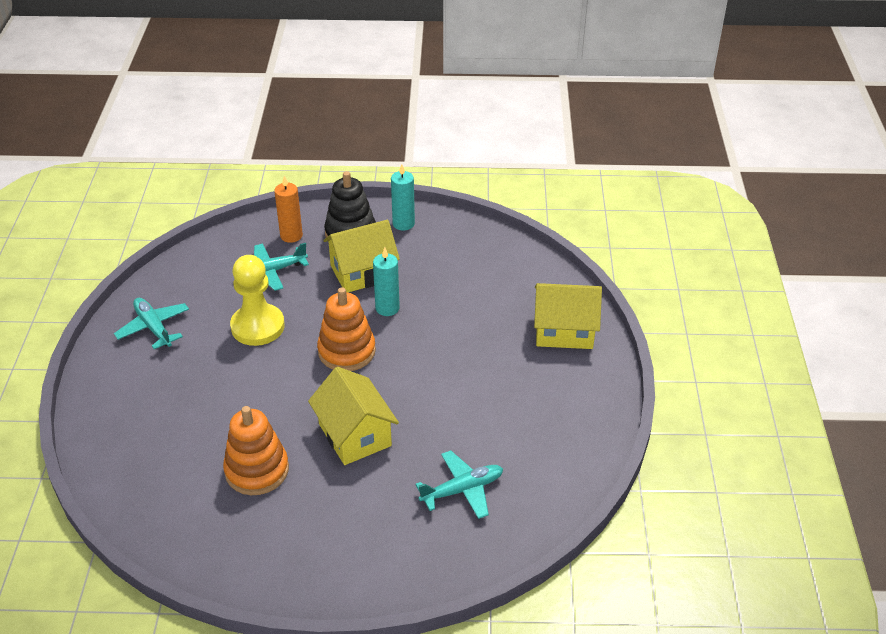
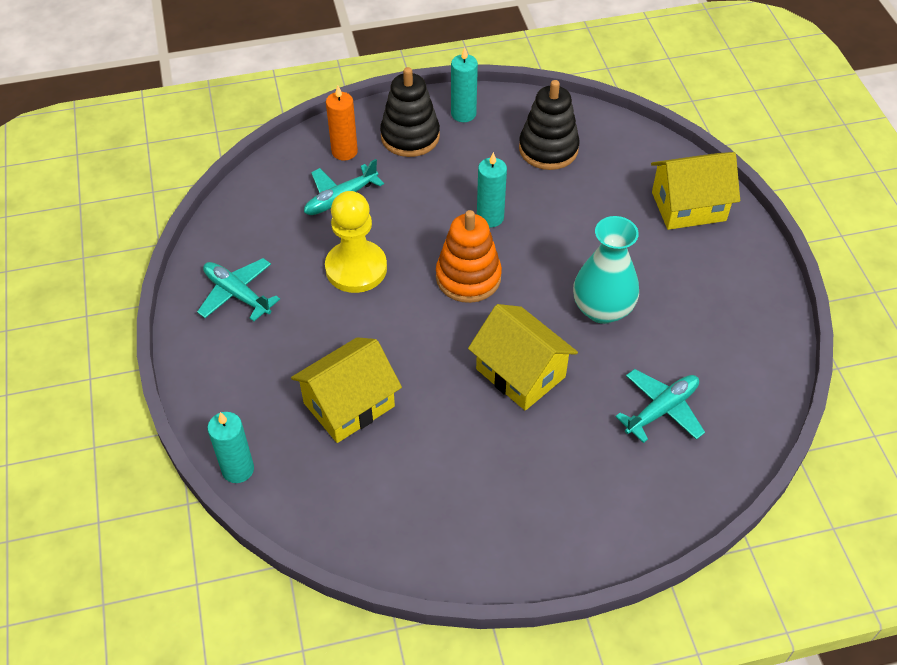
camera: 15 degrees left, 10 degrees up
orange stacking toy [223,406,289,495] -> none
yellow house [323,220,400,292] -> yellow house moved to [291,337,402,443]
none -> turquoise candle [208,412,254,483]
none -> black stacking toy [519,80,580,170]
none -> turquoise vase [573,216,639,324]

